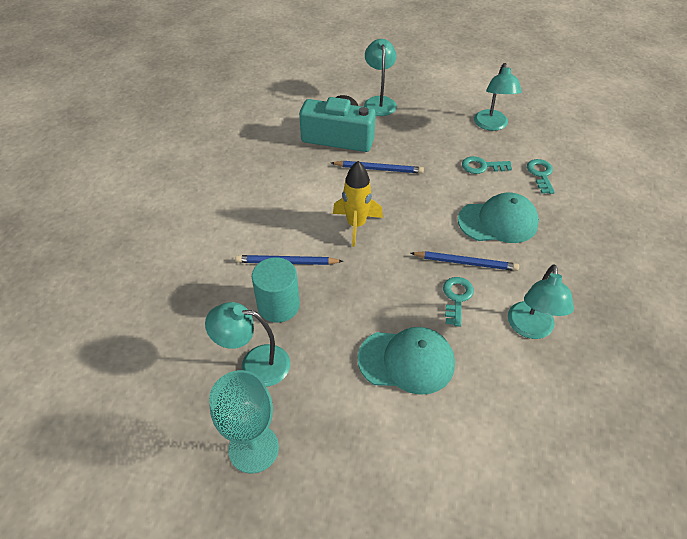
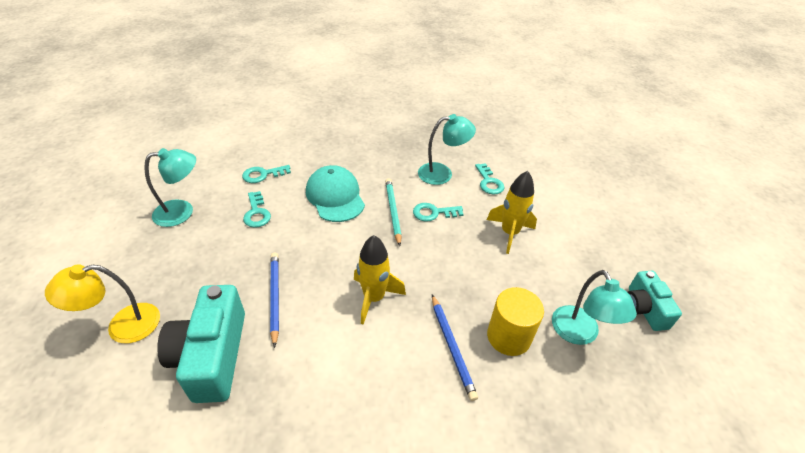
camera: 110 degrees left, 5 degrees down
turquoise goblet [209,370,279,473] -> turquoise camera [628,271,682,331]
turquoise cylinder [252,257,300,323] -> yellow cylinder [487,287,544,356]
turquoise cap [357,327,455,395] -> yellow rocket [487,171,537,254]
turquoise lamp [364,39,397,116] -> yellow lamp [45,264,160,343]
blue pencil [411,251,519,271] -> turquoise pencil [385,178,402,246]
none -> turquoise key [475,163,504,195]

